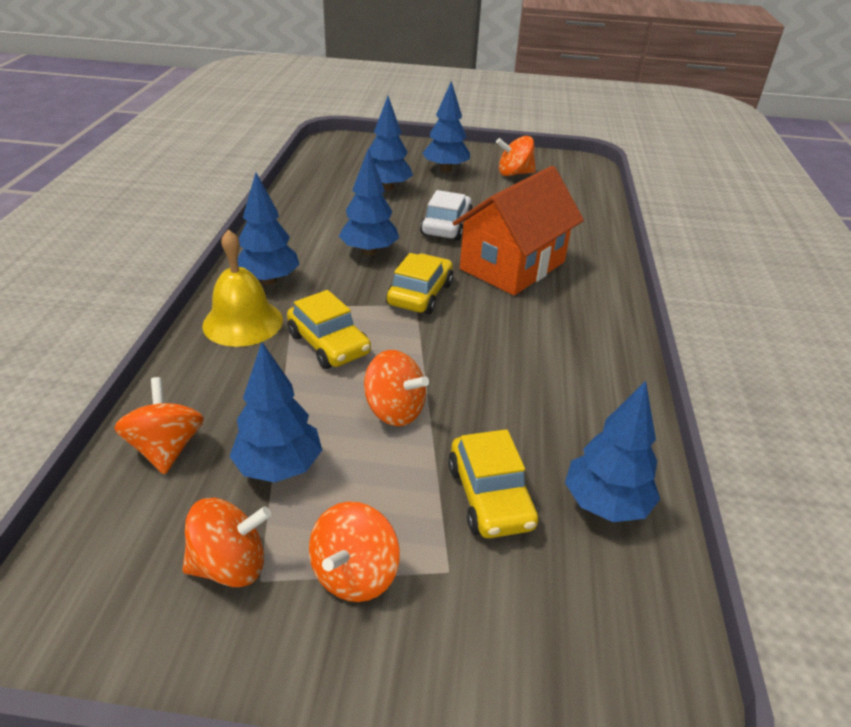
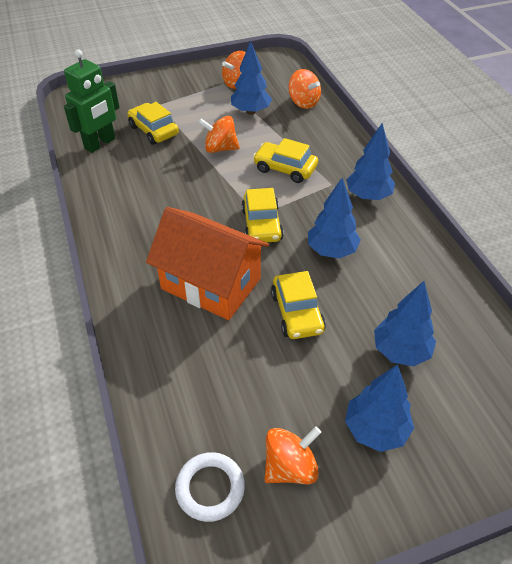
camera: 155 degrees right, 10 degrees up
yellow bell [202,229,283,347] -> none
orange spinning top [309,502,400,602] -> none
white car [420,190,473,240] -> yellow car [271,271,326,339]
orange house [453,166,584,295] -> orange house turned 75 degrees counterclockwise [146,207,269,320]
blue tree [565,381,660,522] -> green robot [64,50,120,153]
none -> white ring [175,452,245,522]

